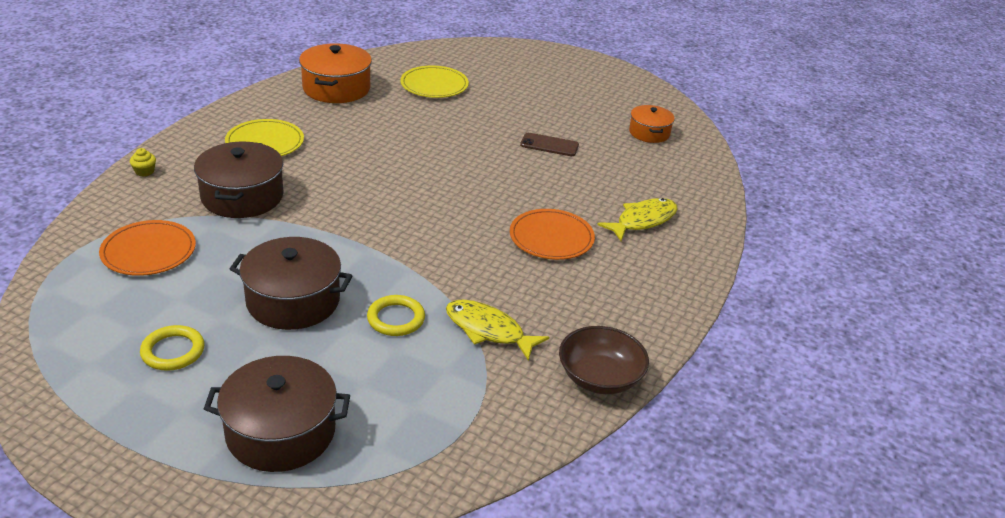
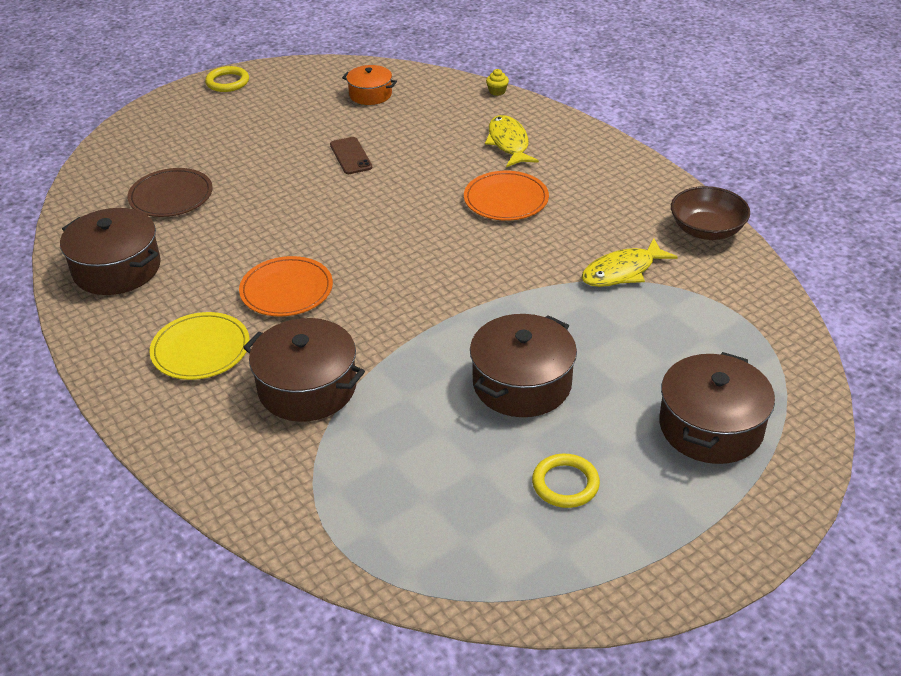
camera: 60 degrees left, 5 degrees up
orange plate [99,220,196,276] -> orange plate moved to [239,256,333,317]
yellow cupcake [130,148,156,177] -> yellow cupcake moved to [486,69,509,96]
orange pot [299,43,372,103] -> brown pot [60,208,161,295]
yellow ring [367,295,425,336] -> yellow ring moved to [205,66,249,92]
yellow plate [400,65,469,98] -> brown plate [127,168,213,217]
brown phone [520,133,579,156] -> brown phone turned 60 degrees counterclockwise [330,137,372,174]

